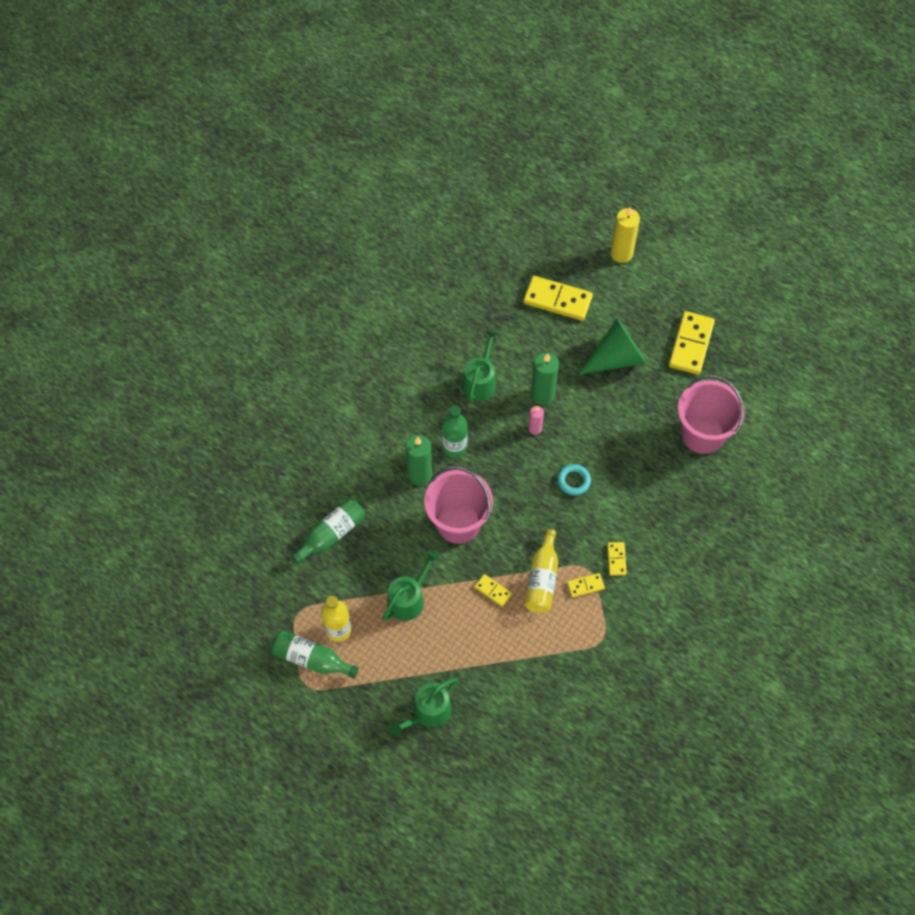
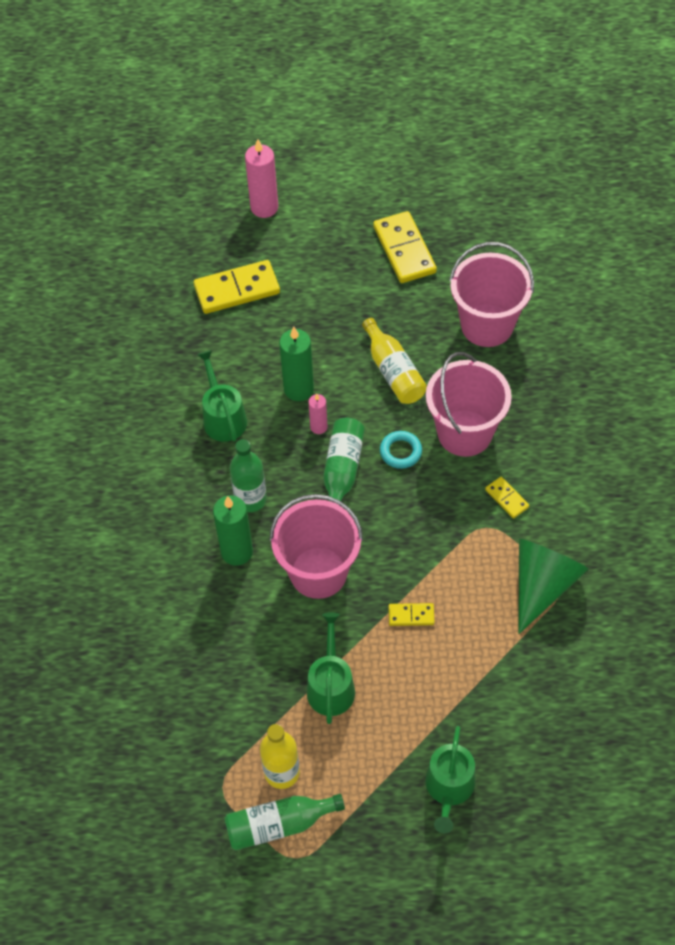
camera: 35 degrees left, 5 degrees down
green bottle [292,498,365,564] -> green bottle moved to [323,418,365,502]
yellow bottle [525,529,558,613] -> yellow bottle moved to [362,318,427,404]
yellow domino [567,573,605,598] -> none
green cone [578,318,646,375] -> green cone moved to [518,539,589,634]
yellow candle [610,207,640,263] -> pink candle [245,139,278,218]
none -> pink bucket [426,352,512,457]

